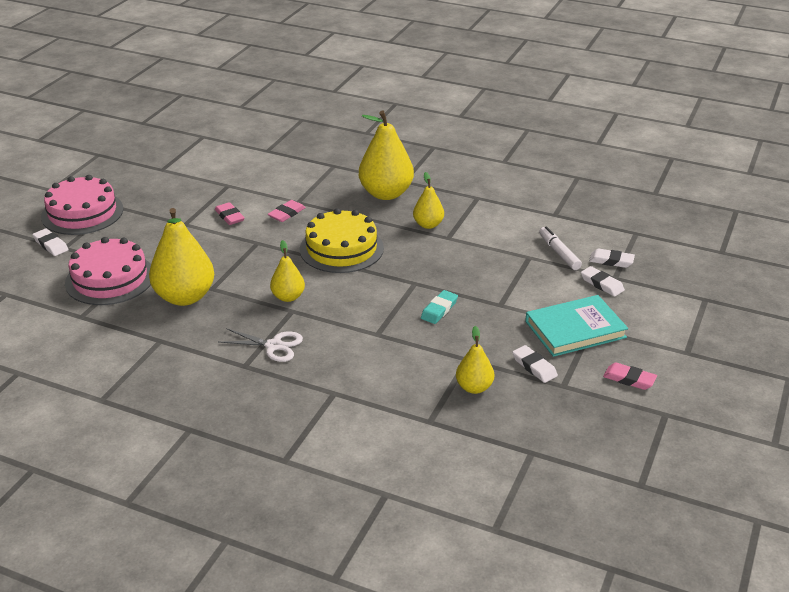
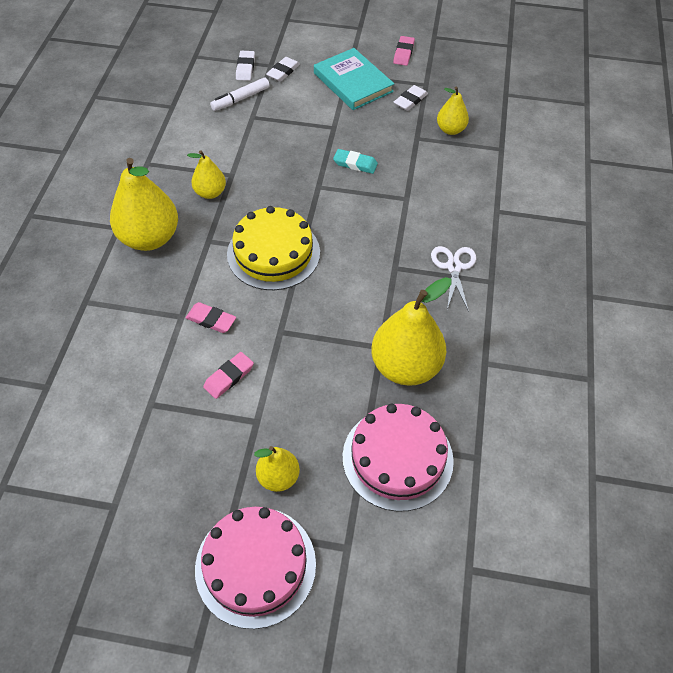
camera: 105 degrees left, 20 degrees up
white eraser [32,228,69,256] -> none
yellow pear [270,240,305,302] -> yellow pear moved to [254,446,300,492]

